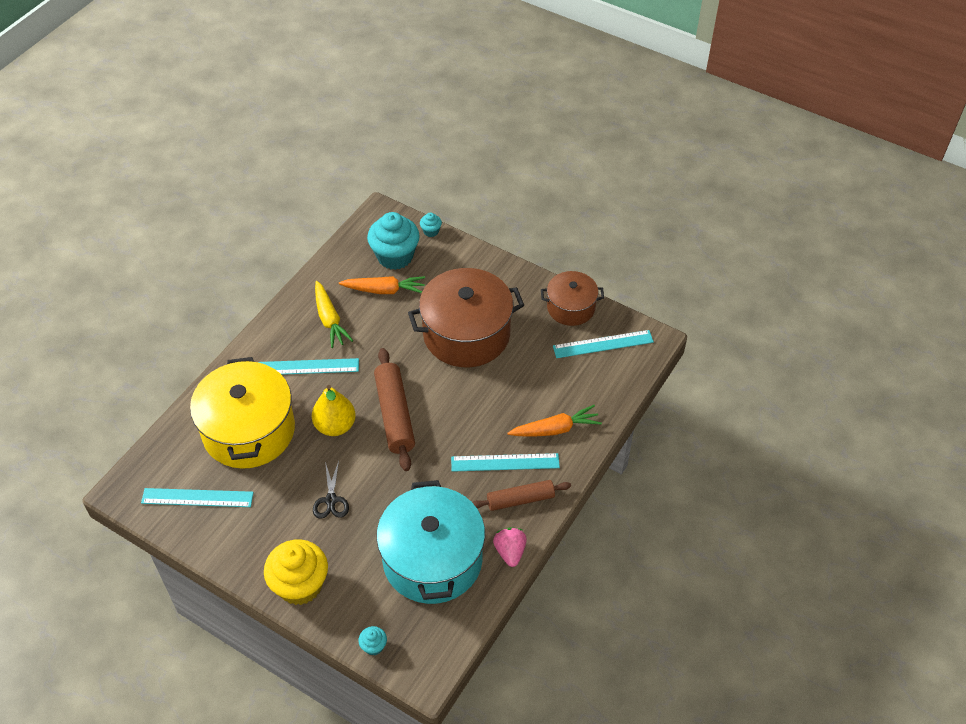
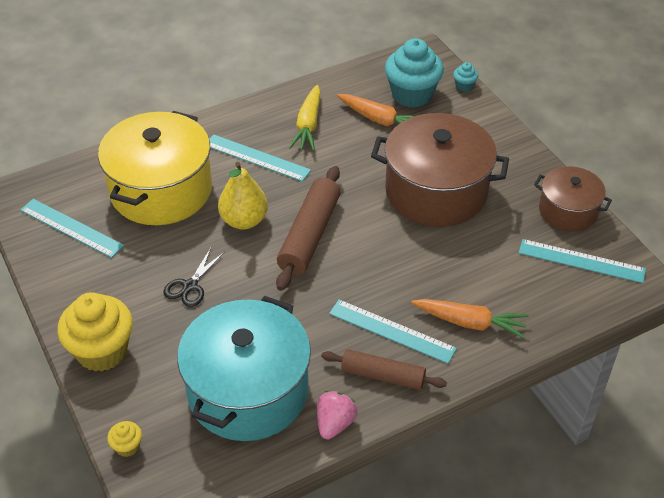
camera: 30 degrees right, 5 degrees down
turquoise cupcake [358,626,387,656] -> yellow cupcake [107,421,142,457]

